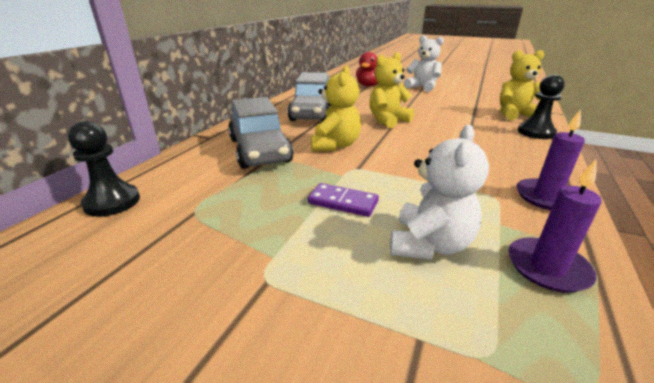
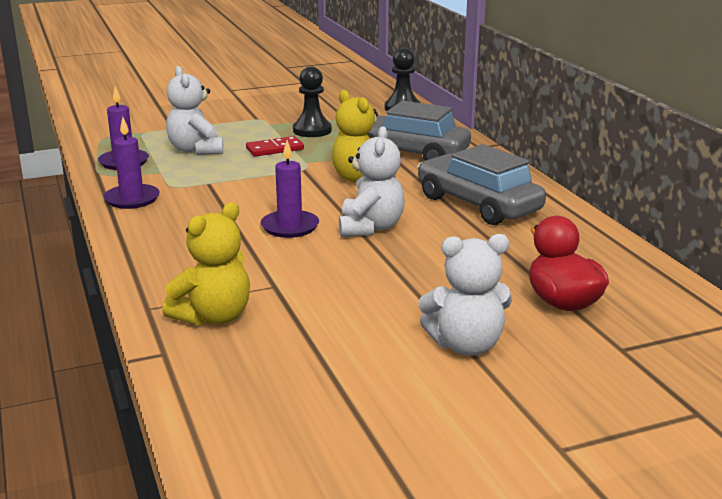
camera: 135 degrees right, 5 degrees down
purple domino [308,183,379,217] -> red domino [246,136,304,156]
yellow teddy bear [370,52,414,128] -> white teddy bear [339,127,405,237]
black pawn [518,75,565,139] -> black pawn moved to [293,67,332,137]
none -> purple candle [261,140,319,238]

